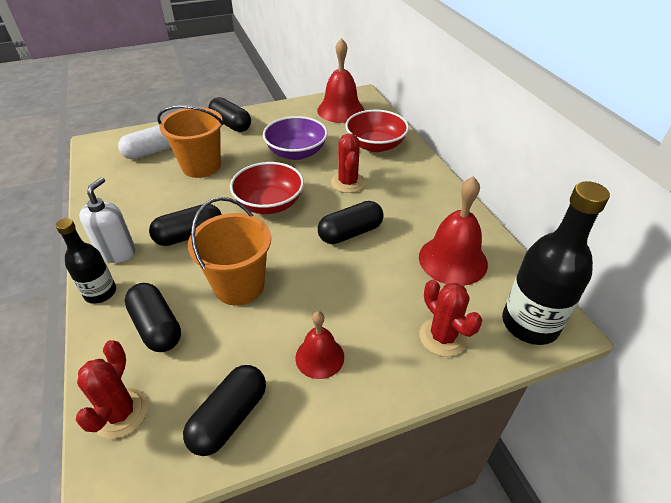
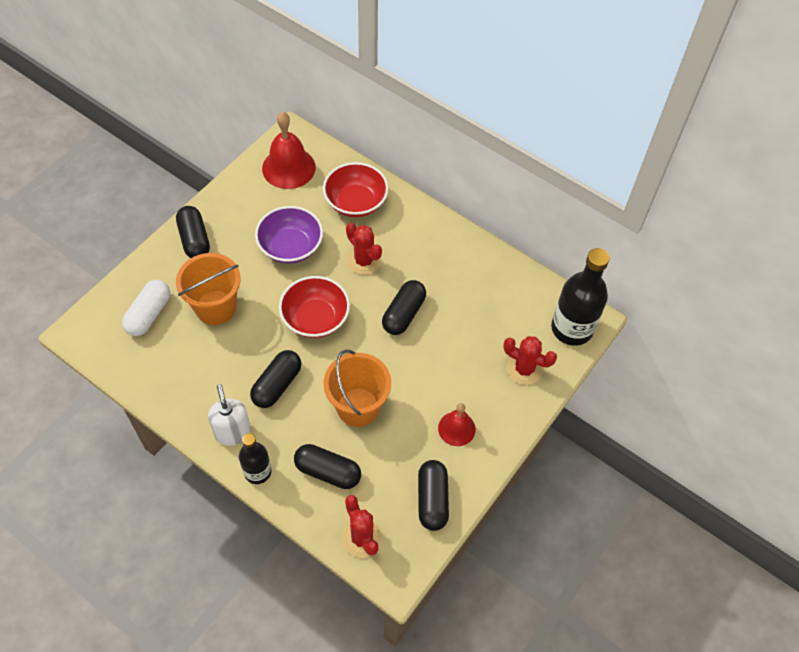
camera: 35 degrees left, 15 degrees up
black capsule [208,97,251,132] -> black capsule turned 60 degrees clockwise [176,206,210,258]
red bell [419,176,488,286] -> none

